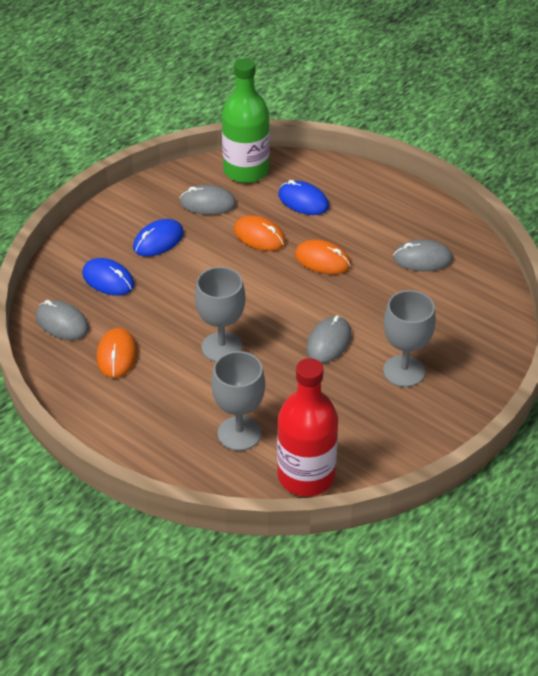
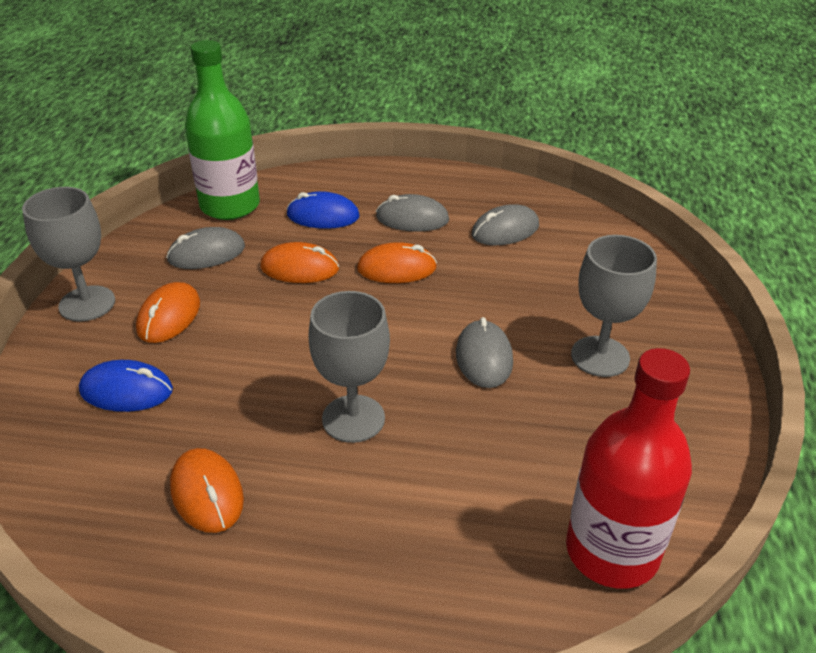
camera: 30 degrees left, 5 degrees down
grey mouse [36,300,89,340] -> grey mouse moved to [376,194,449,232]
blue mouse [133,219,184,257] -> orange mouse [136,282,200,343]
grey goblet [211,351,265,451] -> grey goblet moved to [22,187,115,321]

